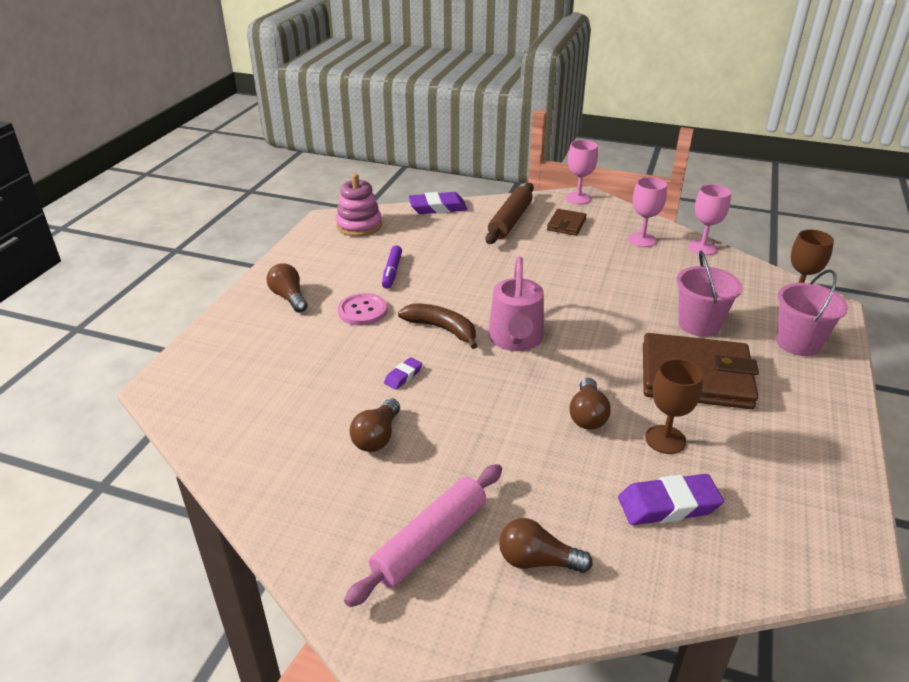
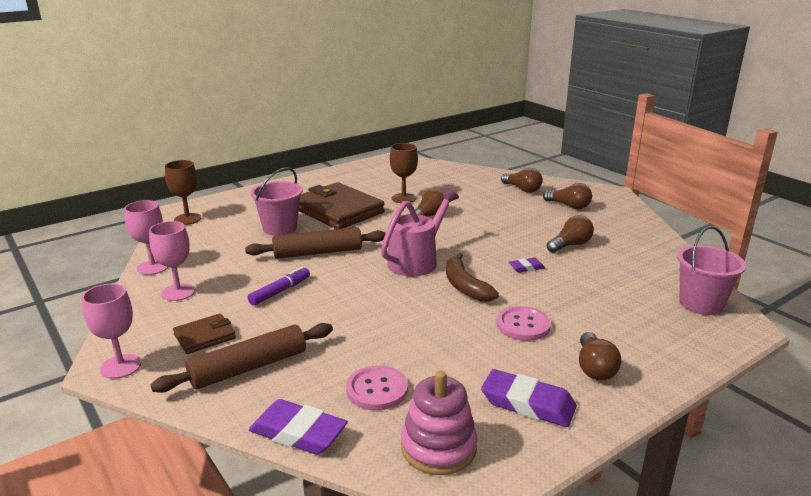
camera: 145 degrees left, 10 degrees down
pink rolling pin [344,464,502,607] -> brown light bulb [543,183,592,209]
purple marker [382,245,402,289] -> purple marker moved to [248,267,310,306]
purple eraser [618,474,724,525] -> purple eraser moved to [481,369,577,427]
pink bucket [776,269,848,356] -> pink bucket moved to [677,226,746,315]
none -> brown rolling pin [245,227,386,259]
none -> pink button [346,365,408,410]

